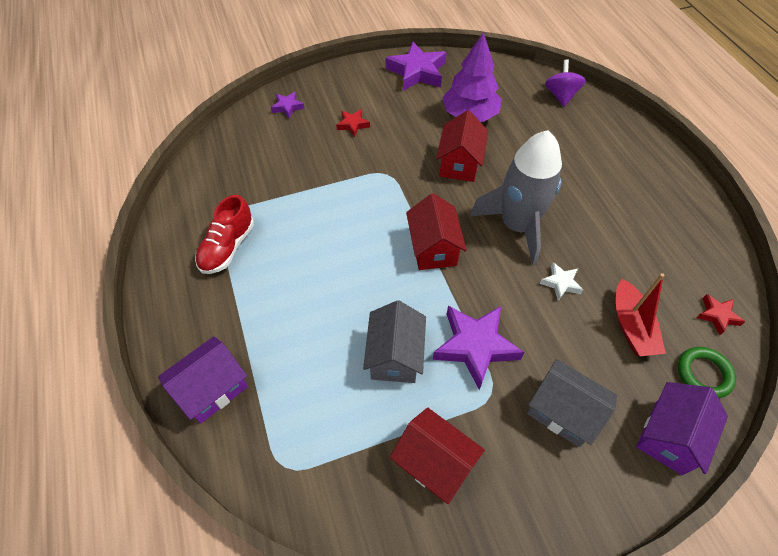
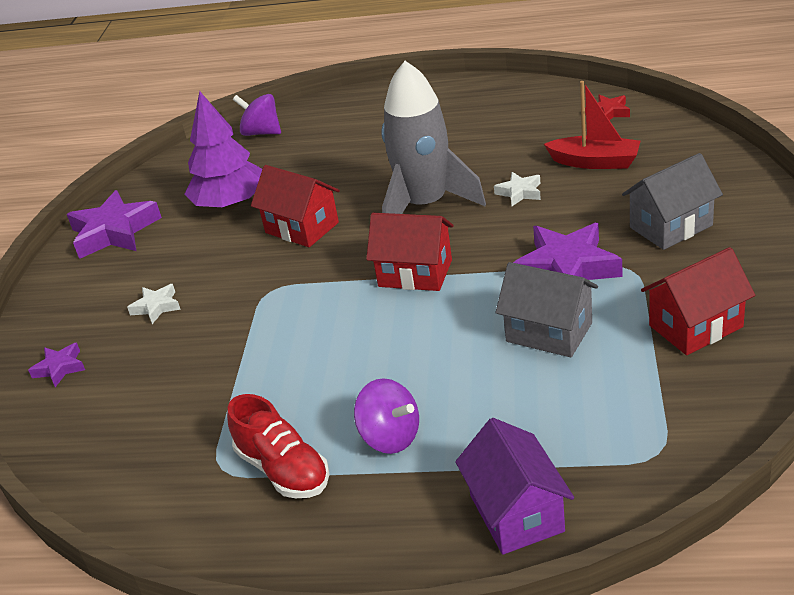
camera: 60 degrees left, 20 degrees down
red star [336,109,370,137] -> white star [127,284,181,324]
purple house [636,382,728,475] -> none
green ring [678,347,736,398] -> none
none -> purple spinning top [354,378,419,454]

